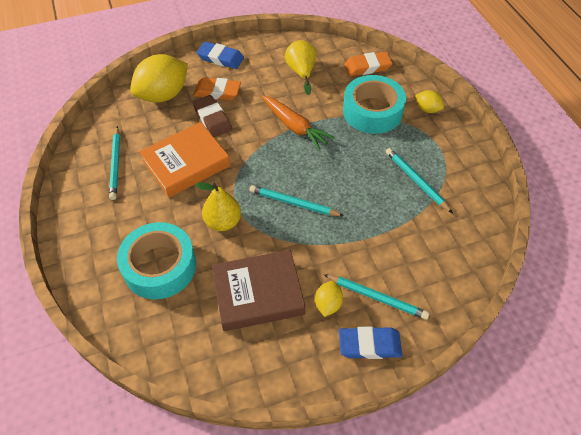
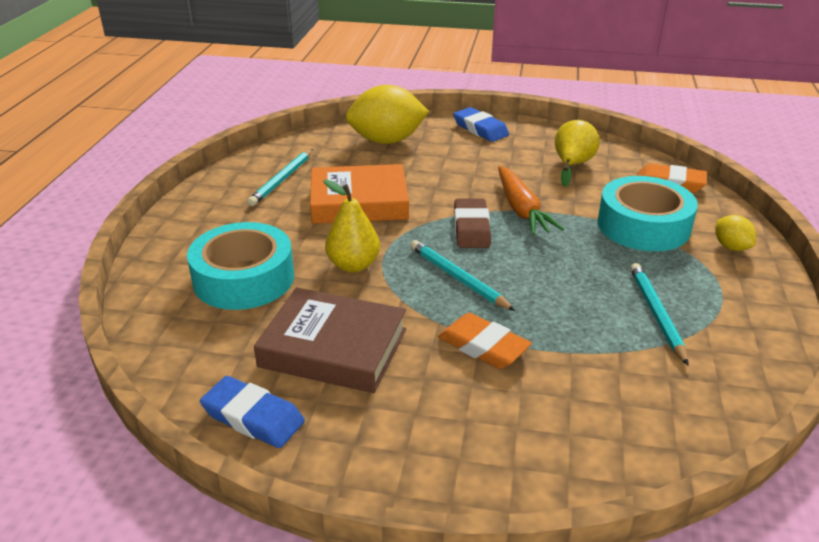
camera: 30 degrees right, 20 degrees down
orange eraser [193,77,241,100] -> orange eraser moved to [438,313,532,369]
brown eraser [193,95,232,137] -> brown eraser moved to [454,199,491,248]
yellow lemon [315,281,343,317] -> none
turquoise pencil [324,274,430,320] -> none
blue eraser [339,326,402,359] -> blue eraser moved to [200,376,305,448]

